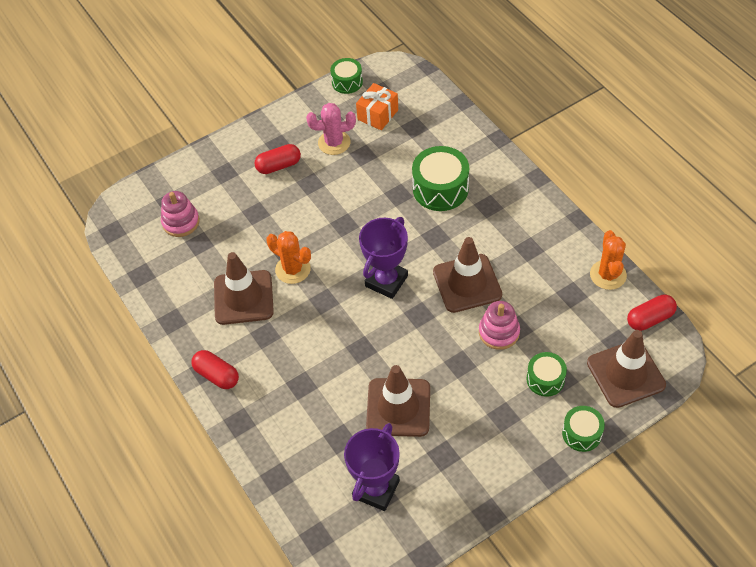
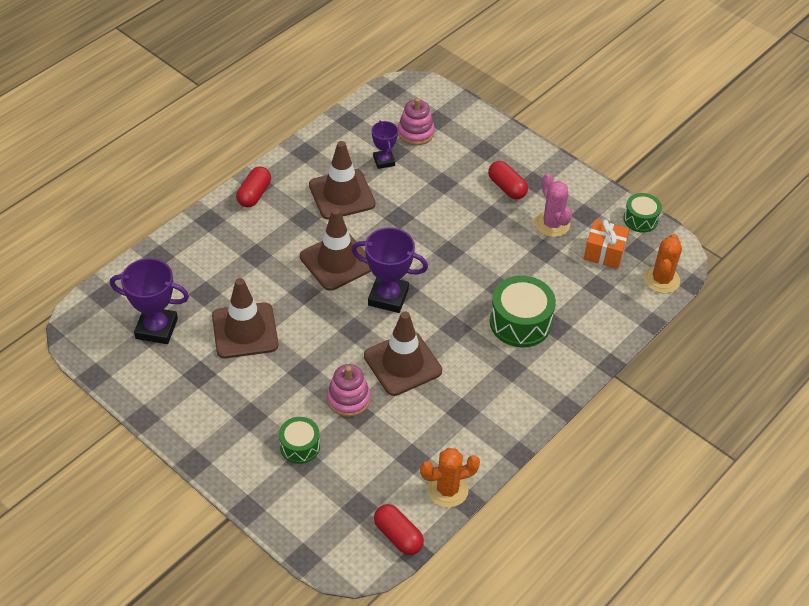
camera: 70 degrees right, 5 degrees down
orange cactus [266,231,311,284] -> orange cactus moved to [644,234,682,293]
green drum [562,406,605,452] -> none
brown traffic cone [587,330,666,408] -> brown traffic cone moved to [300,208,371,291]
none -> purple trophy [372,120,398,169]

